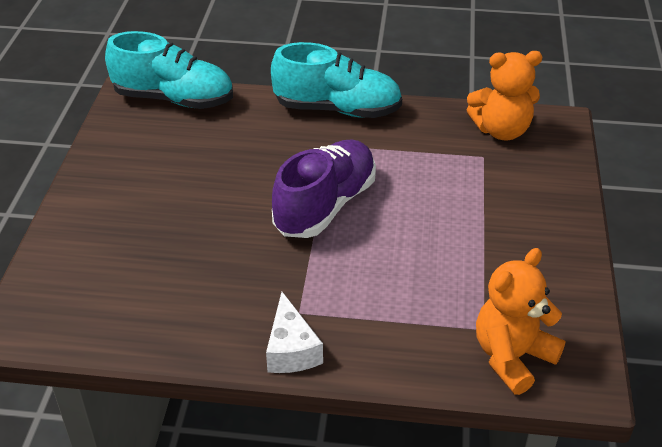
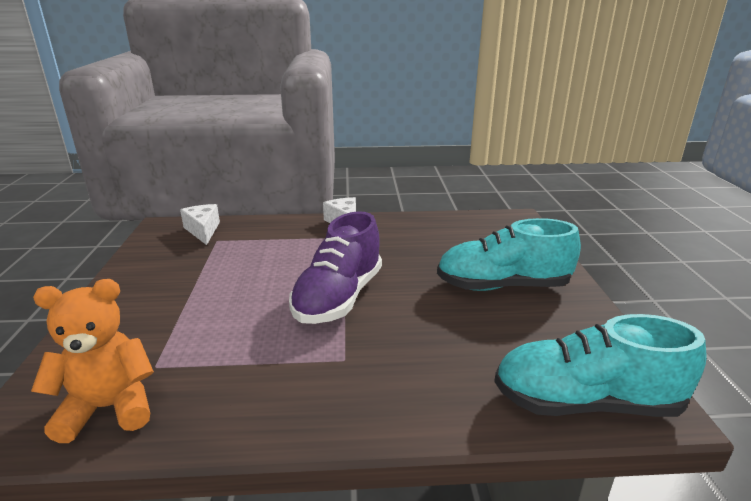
camera: 170 degrees right, 15 degrees down
turquoise shoe [271,42,402,118] -> turquoise shoe moved to [437,218,581,291]
orange teddy bear [476,248,566,395] -> white cheese [180,204,220,245]

